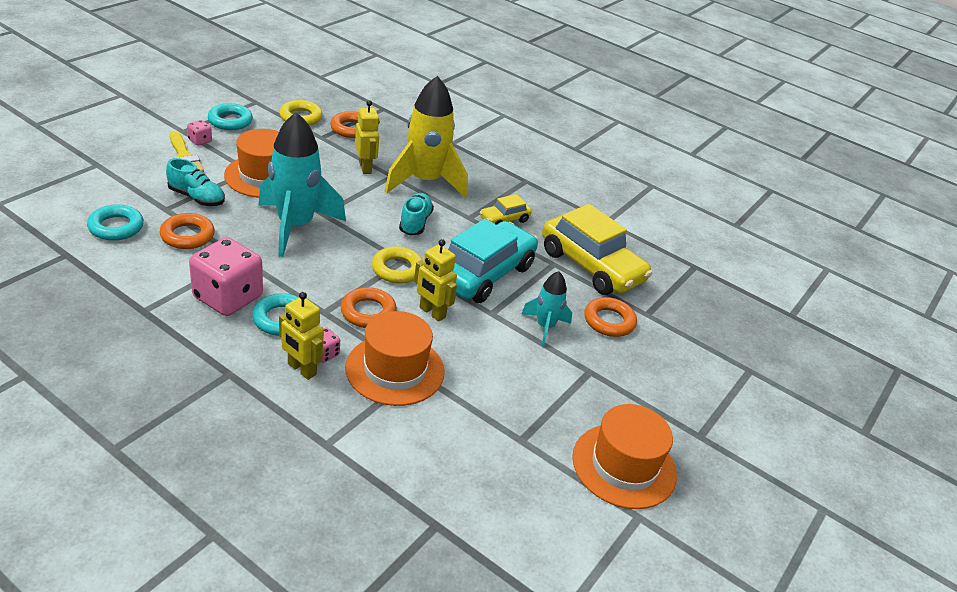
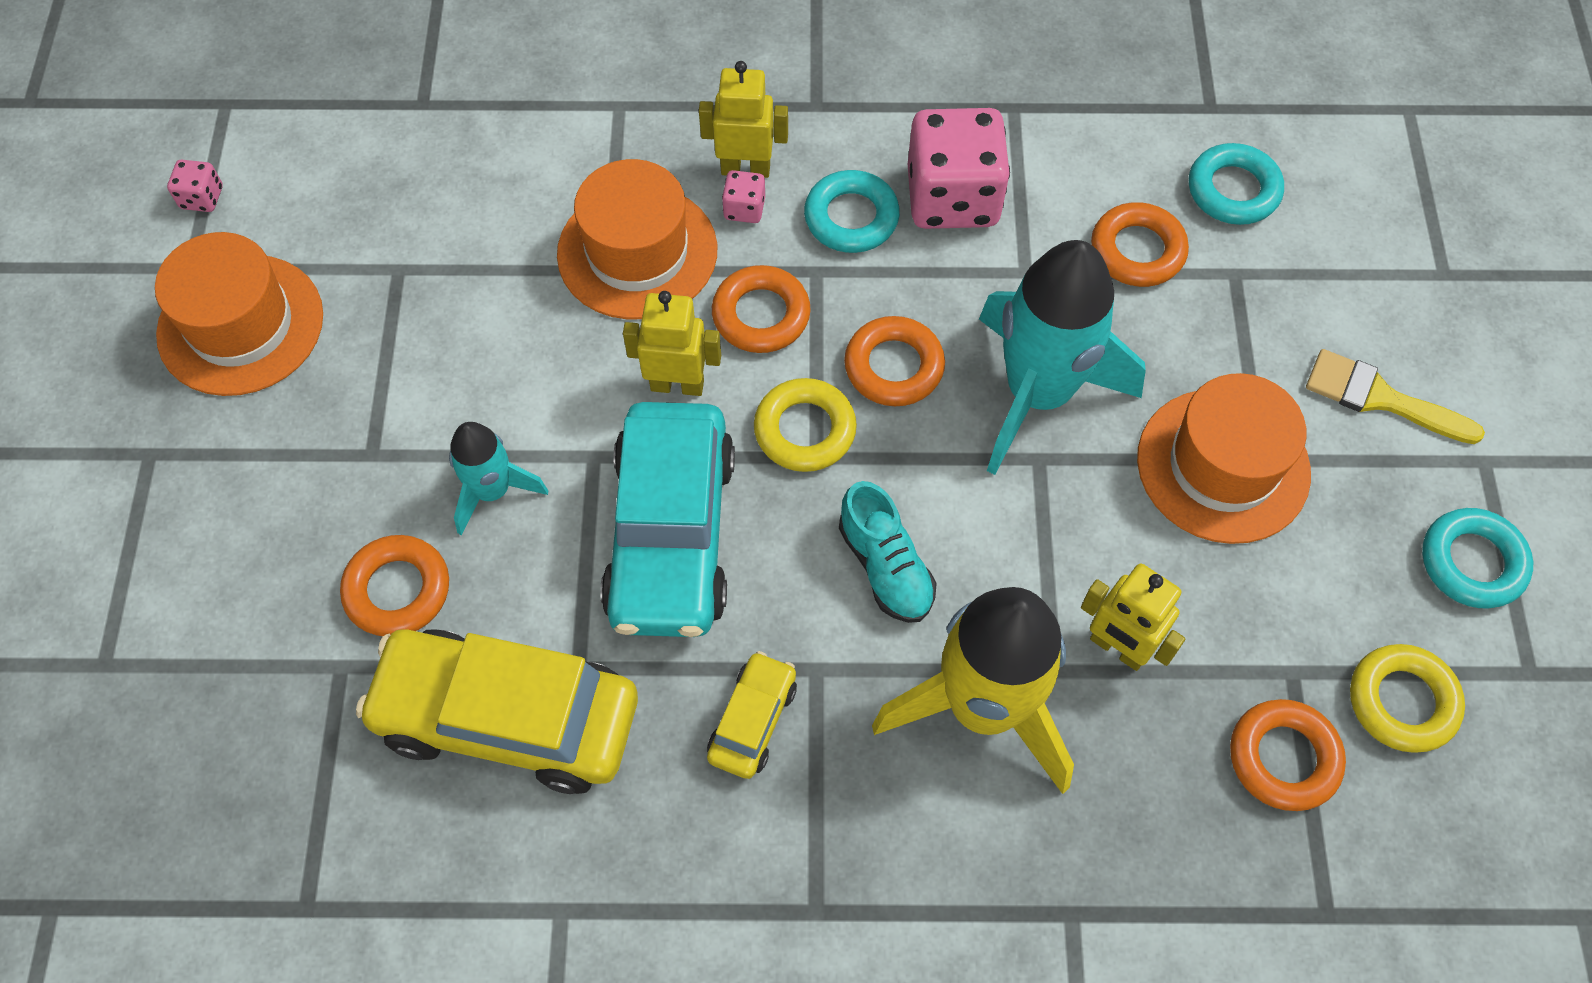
camera: 150 degrees right, 25 degrees up
turquoise shoe [166,158,225,206] -> none
pink dice [187,120,212,146] -> pink dice moved to [167,160,223,212]
none -> orange ring [844,316,945,406]

